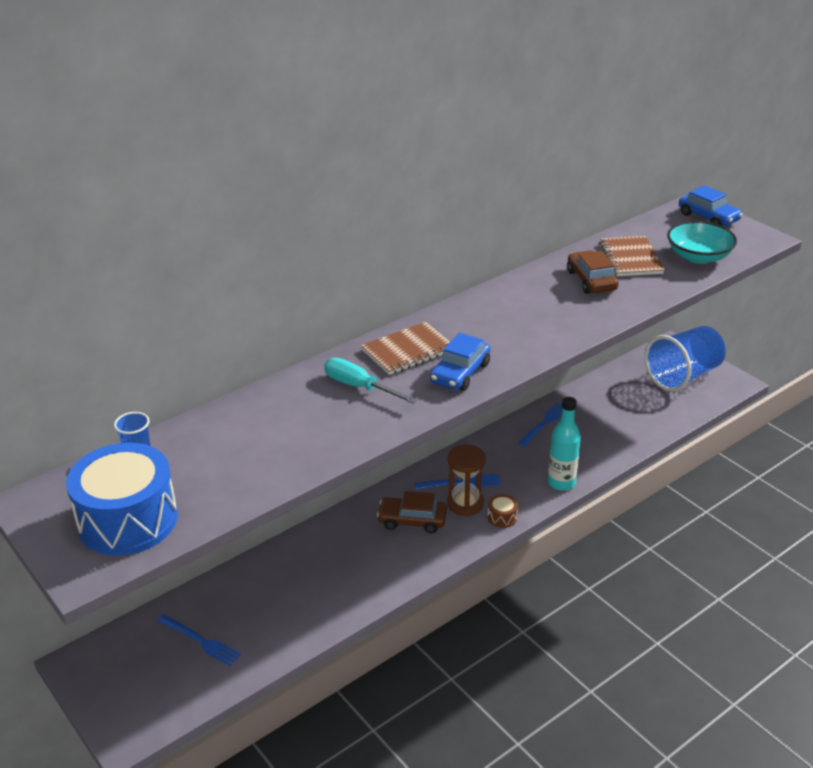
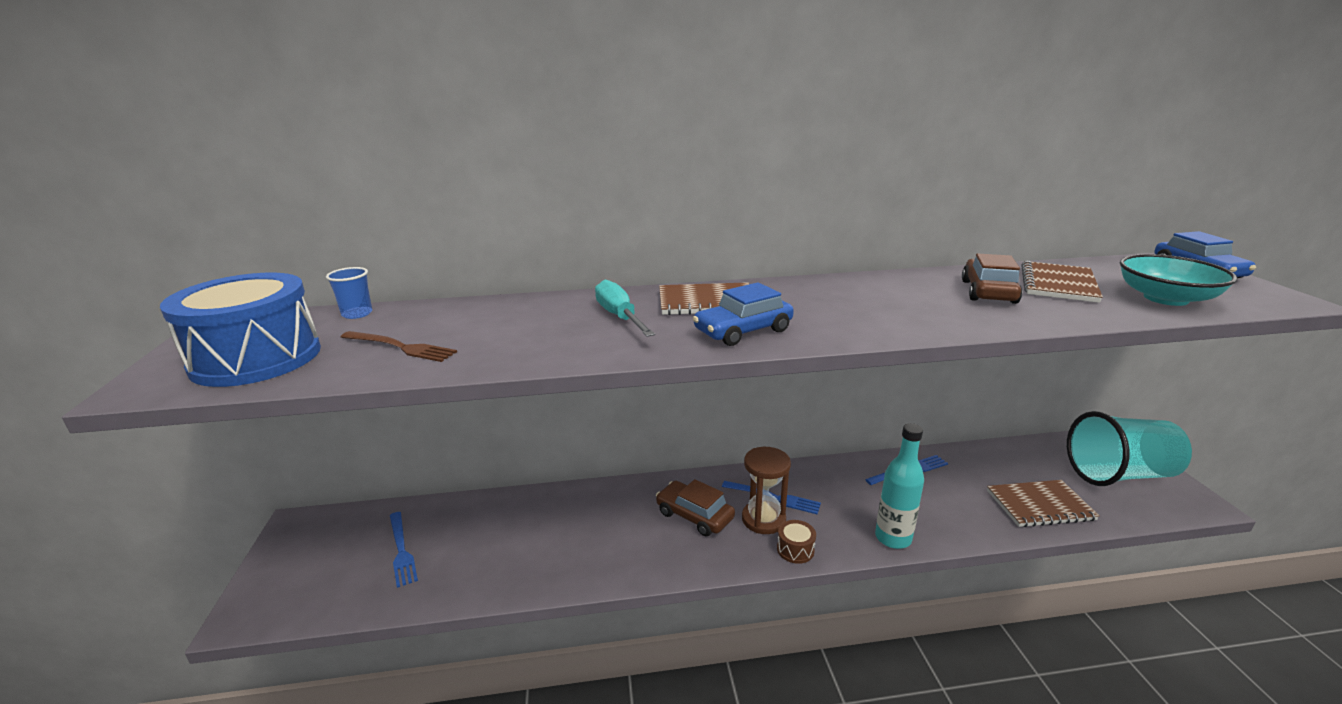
camera: 30 degrees right, 10 degrees down
blue cup [644,326,726,392] -> turquoise cup [1067,411,1192,486]
none -> brown fork [341,331,457,362]
none -> brown notebook [987,480,1100,527]

